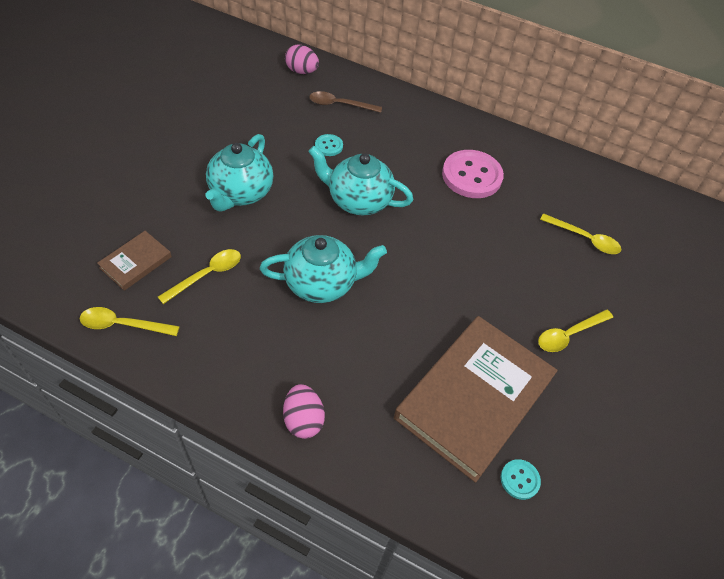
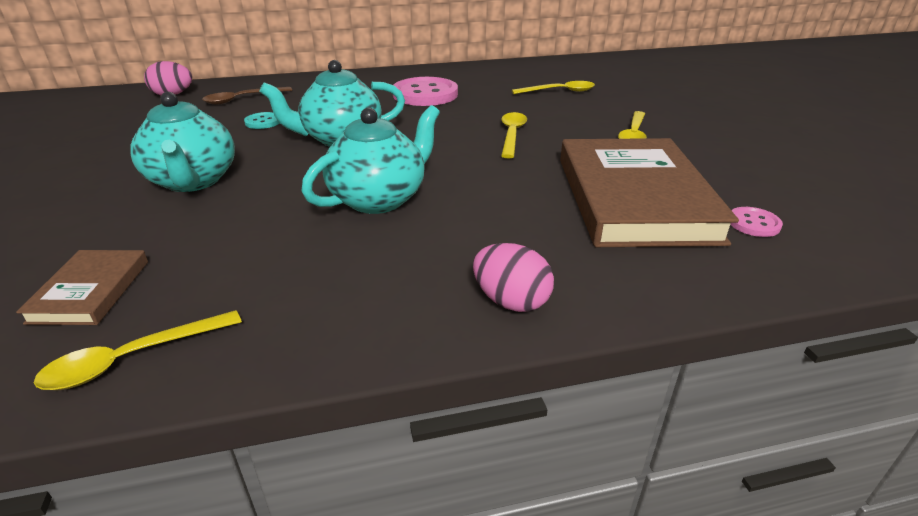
camera: 35 degrees left, 20 degrees down
yellow spoon [158,249,241,304] -> yellow spoon moved to [501,112,527,159]
turquoise button [501,459,541,500] -> pink button [730,207,783,237]

